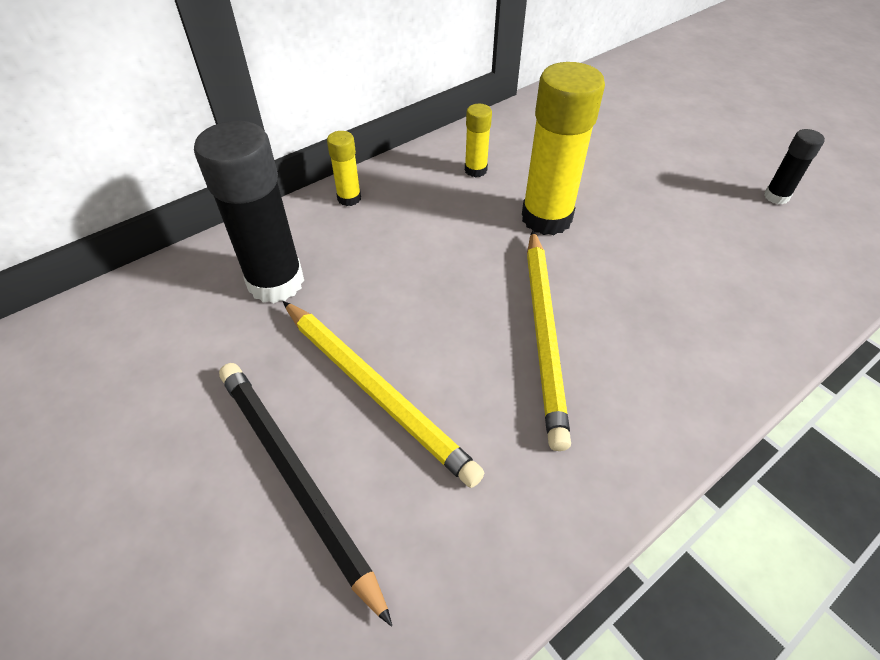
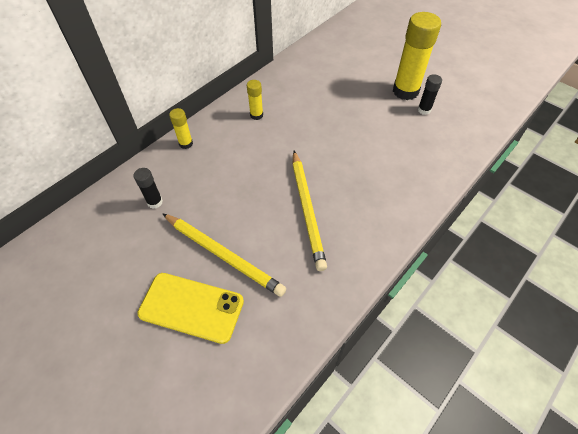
camera: 10 degrees left, 5 degrees up
black glue stick [194,121,304,303] -> black glue stick [134,168,163,209], size x0.49
black pencil [219,363,392,627] -> yellow phone [137,273,244,344]
yellow glue stick [522,62,605,235] -> yellow glue stick moved to [393,12,441,100]

